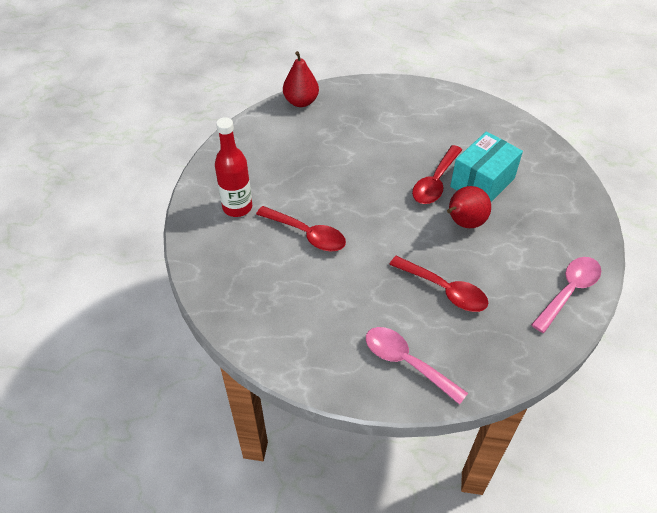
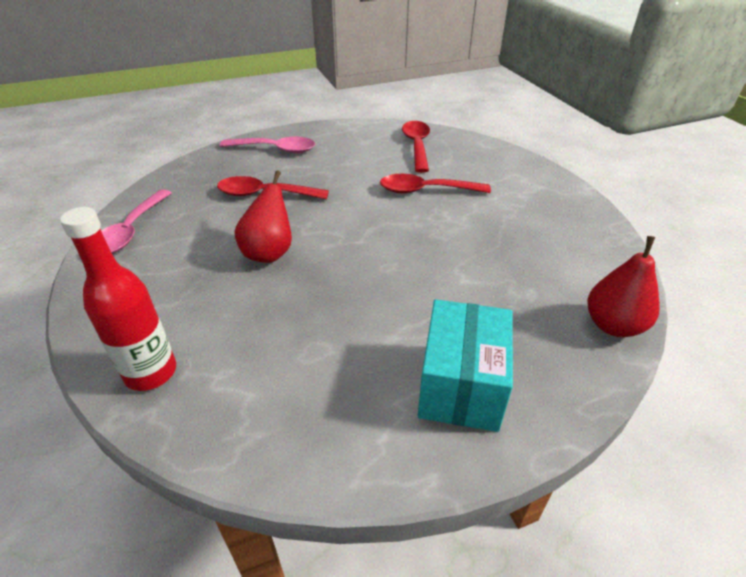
camera: 150 degrees right, 10 degrees down
red bottle [215,117,252,217] -> red bottle moved to [60,207,176,391]
red spoon [412,145,462,204] -> red spoon moved to [402,121,430,173]
turquoise box [450,131,523,202] -> turquoise box moved to [418,299,513,432]

